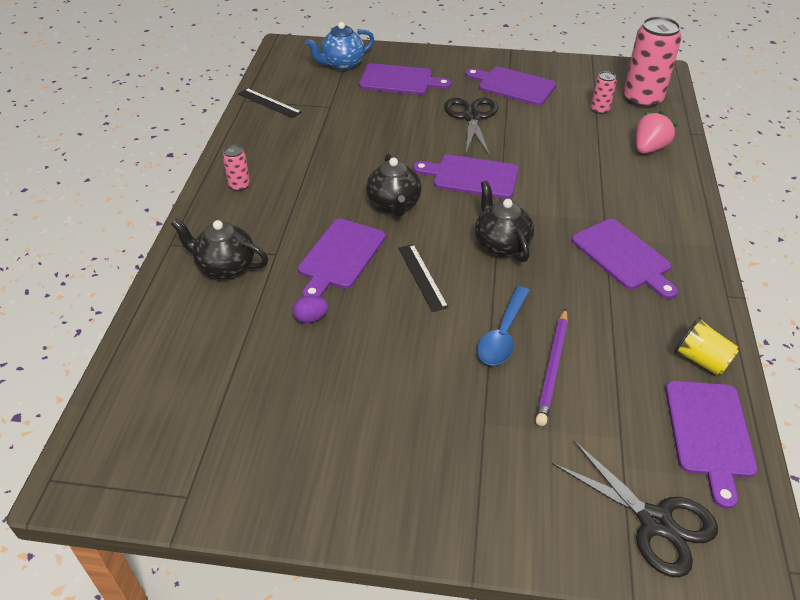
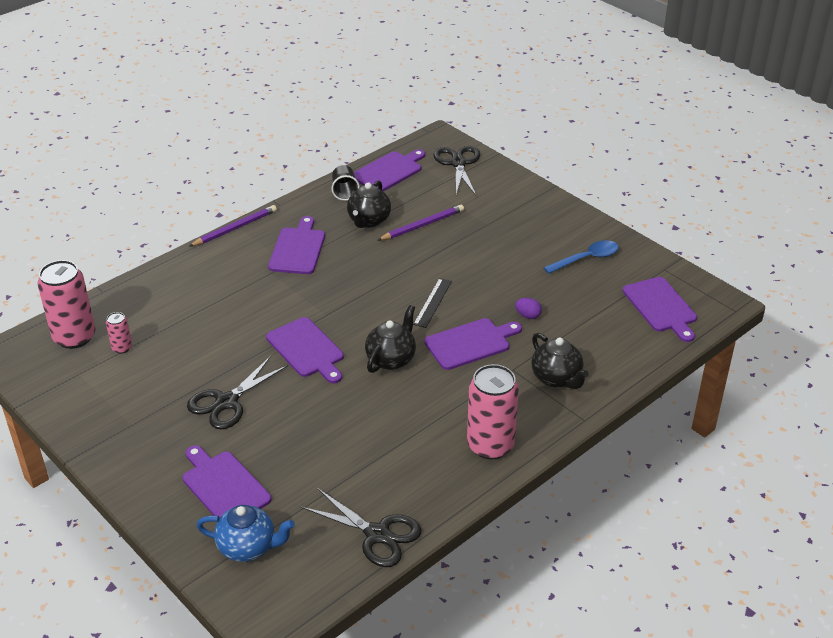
camera: 140 degrees left, 5 degrees down
pink can [222,145,250,191] -> pink can [467,364,519,459], size x2.11
black ruler [238,88,302,118] -> black scissors [301,488,422,567]
purple cutting board [465,67,556,105] -> purple cutting board moved to [623,277,697,342]
black teapot [475,181,534,262] -> black teapot moved to [347,181,391,228]
blue spoon [477,286,530,365] -> blue spoon moved to [543,240,619,274]
pink strawberry [636,111,678,154] -> none
yellow cup [674,317,739,375] -> black cup [331,165,360,201]
none -> purple pencil [189,205,277,247]

